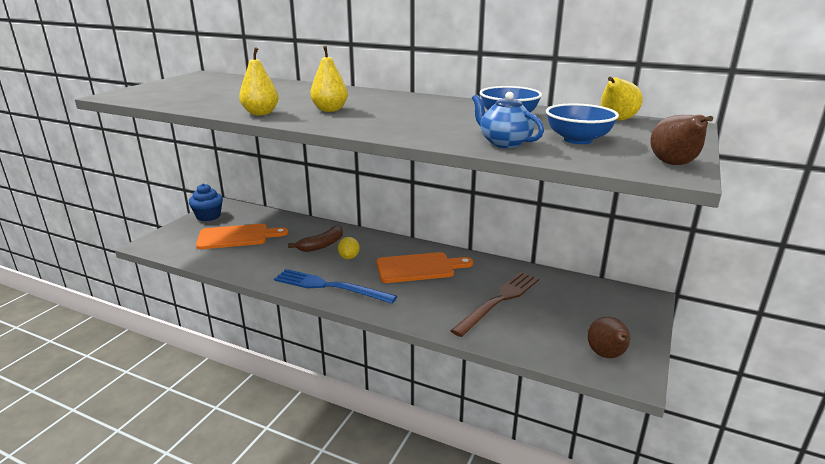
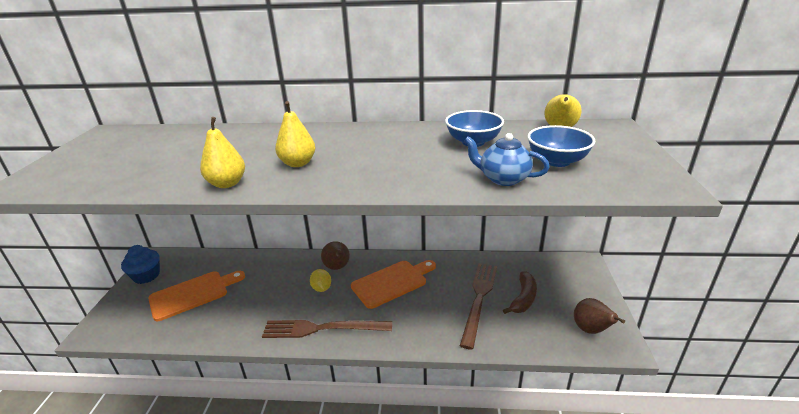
camera: 20 degrees left, 5 degrees up
blue fork [274,269,397,303] -> brown fork [262,320,392,338]
brown banana [288,226,343,252] -> brown banana moved to [503,271,537,314]
brown pear [650,114,713,165] -> brown pear moved to [321,241,350,270]

